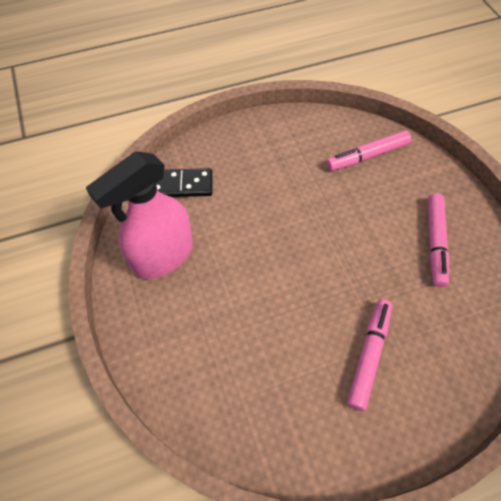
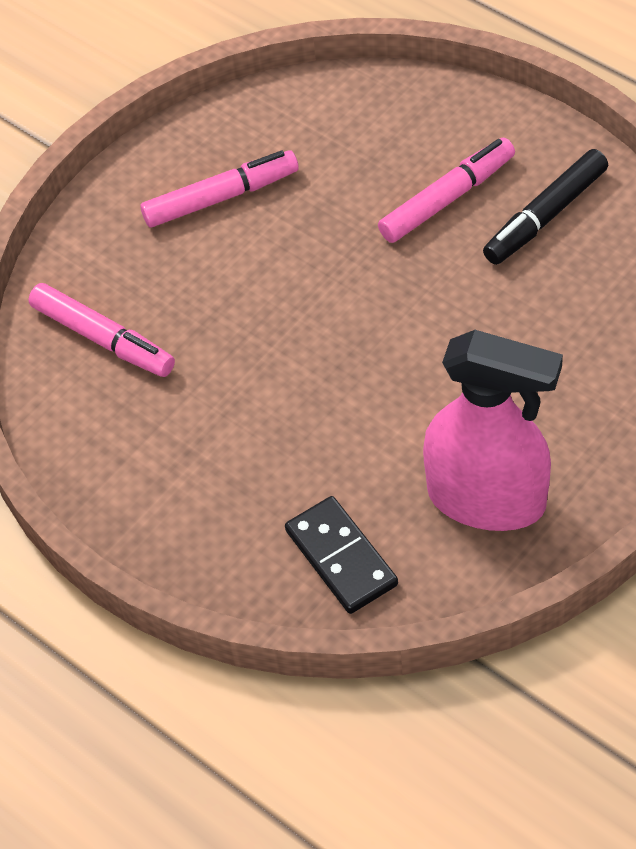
camera: 115 degrees left, 5 degrees down
pink marker [347,299,392,411] -> pink marker turned 150 degrees clockwise [378,138,515,243]
none -> black marker [483,149,608,265]

